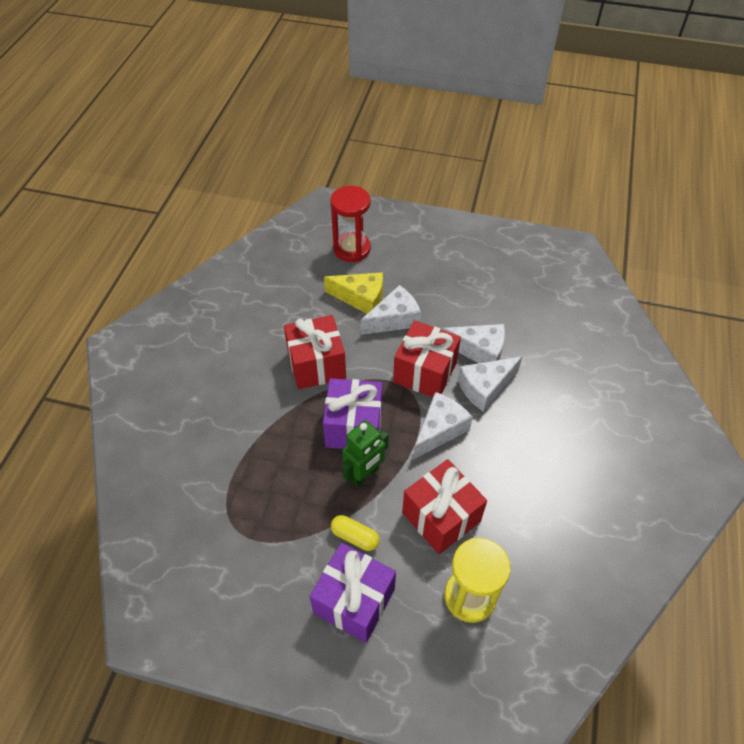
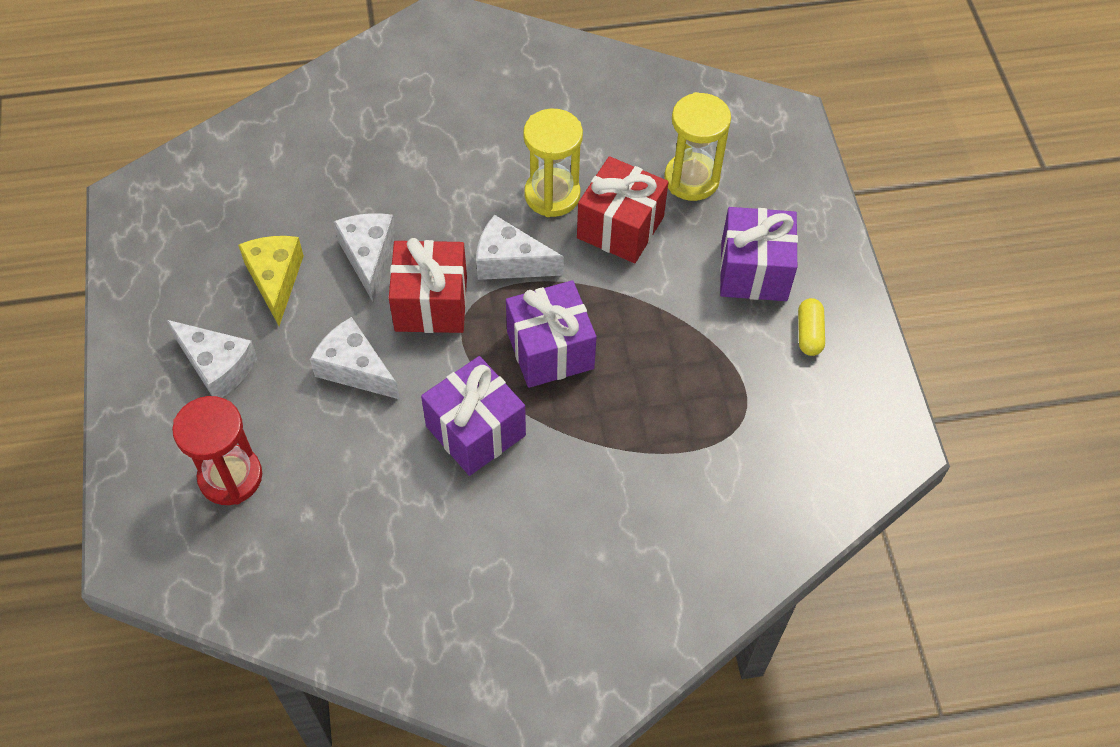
camera: 115 degrees left, 5 degrees up
red gift [284,315,346,389] -> purple gift [421,356,526,476]
yellow cheese [324,272,383,314] -> yellow cheese moved to [238,236,304,326]
yellow capsule [331,515,380,551] -> yellow capsule moved to [798,298,825,356]
green robot [342,420,389,487] -> none
white cheese [458,356,522,412] -> white cheese moved to [167,320,258,398]
none -> yellow hourglass [523,109,583,217]

